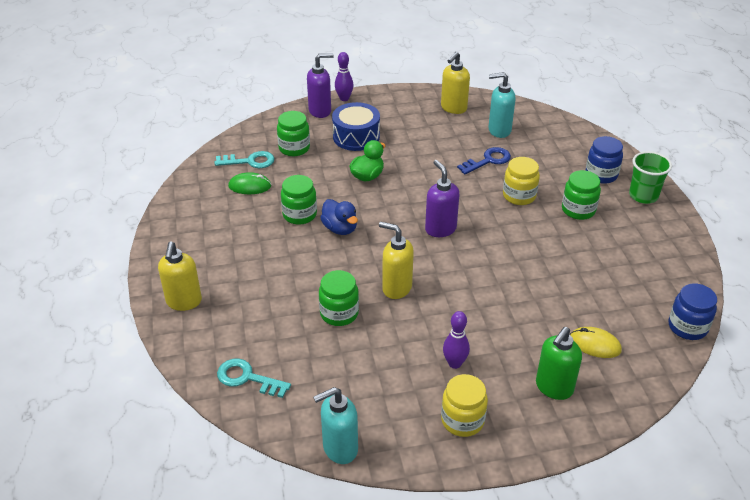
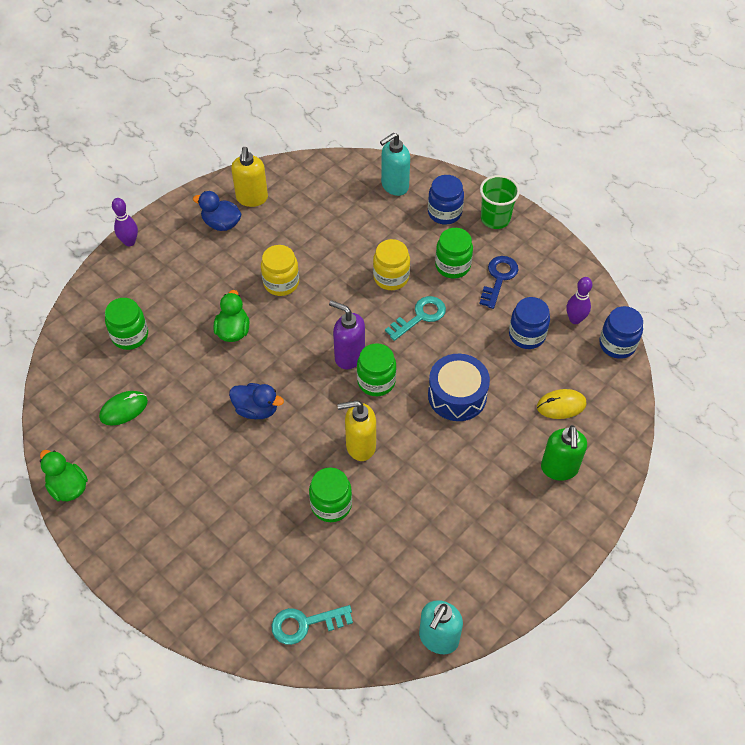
camera: 35 degrees left, 15 degrees up
yellow soap dispenser [158,242,202,311] -> none
turquoise key [215,151,275,168] -> turquoise key moved to [385,296,446,341]
green jar [281,175,317,225] -> green jar moved to [357,343,396,396]
purple soap dispenser [307,53,334,118] -> none
blue drum [332,102,380,151] -> blue drum moved to [428,354,490,421]
yellow jar [441,374,488,437] -> yellow jar moved to [261,245,299,296]
purple bowling pin [443,311,470,369] -> purple bowling pin moved to [566,277,592,324]
blue key [457,147,511,174] -> blue key moved to [480,256,519,309]
turquoise soap dispenser [488,72,516,138] -> turquoise soap dispenser moved to [380,133,410,196]
none -> green duck [40,450,88,502]
none -> blue duck [193,191,241,231]
none -> blue jar [509,297,550,349]

